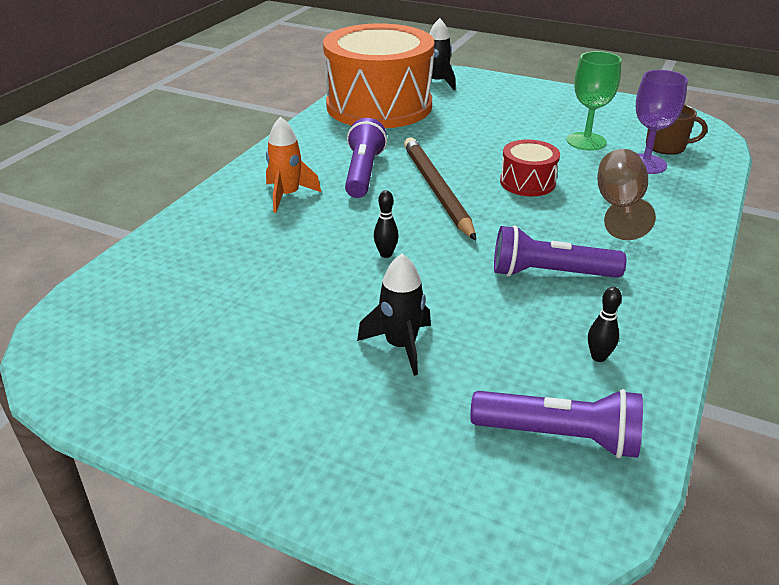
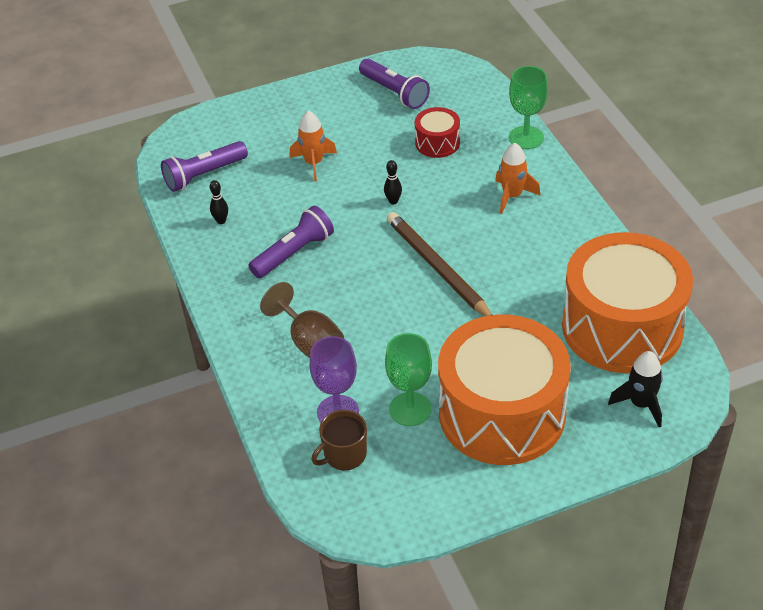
camera: 135 degrees right, 10 degrees up
purple flashlight [345,118,387,198] -> purple flashlight moved to [359,59,430,109]
black rocket [357,254,431,376] -> orange rocket [290,110,337,182]
brown pencil [404,137,476,240] -> brown pencil turned 150 degrees counterclockwise [387,212,492,316]
red drum [500,139,560,196] -> red drum moved to [415,107,460,158]
none -> orange drum [438,315,571,465]
none -> green goblet [509,66,548,149]

